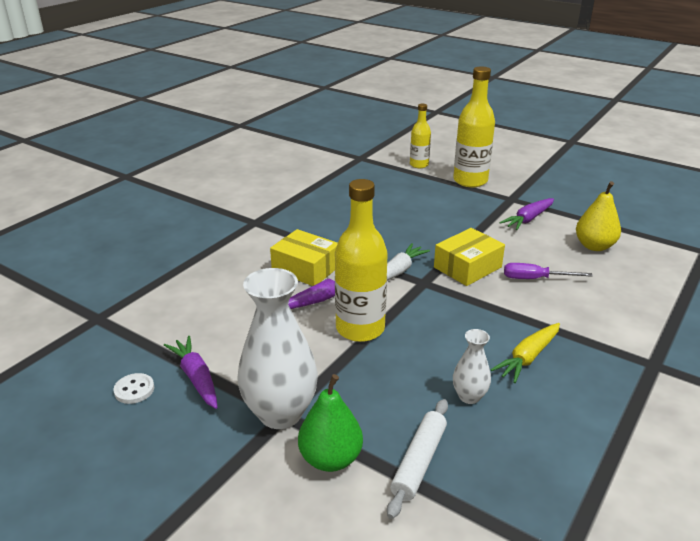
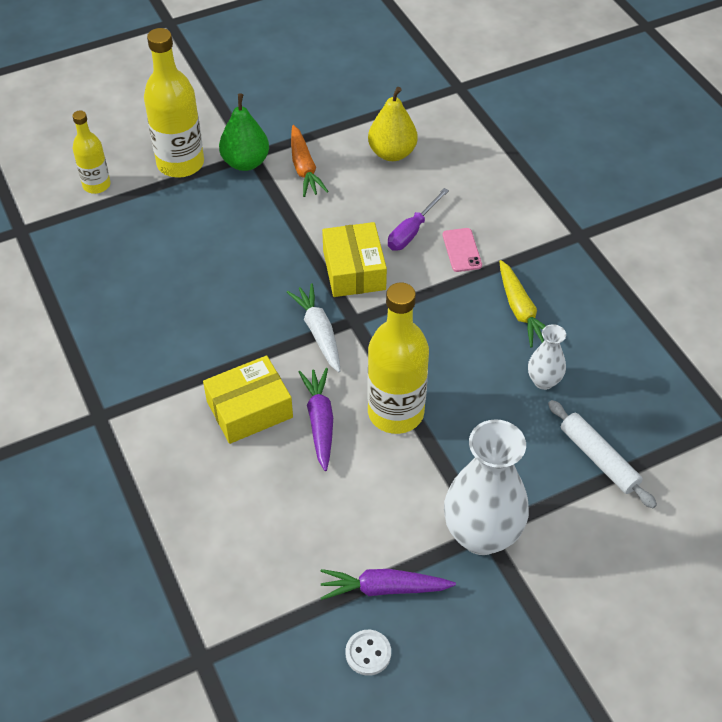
camera: 60 degrees left, 20 degrees up
green pear [298,374,363,472] -> green pear moved to [219,93,269,171]
purple carrot [499,198,554,230] -> orange carrot [291,125,329,197]
none -> pink phone [443,228,482,272]

